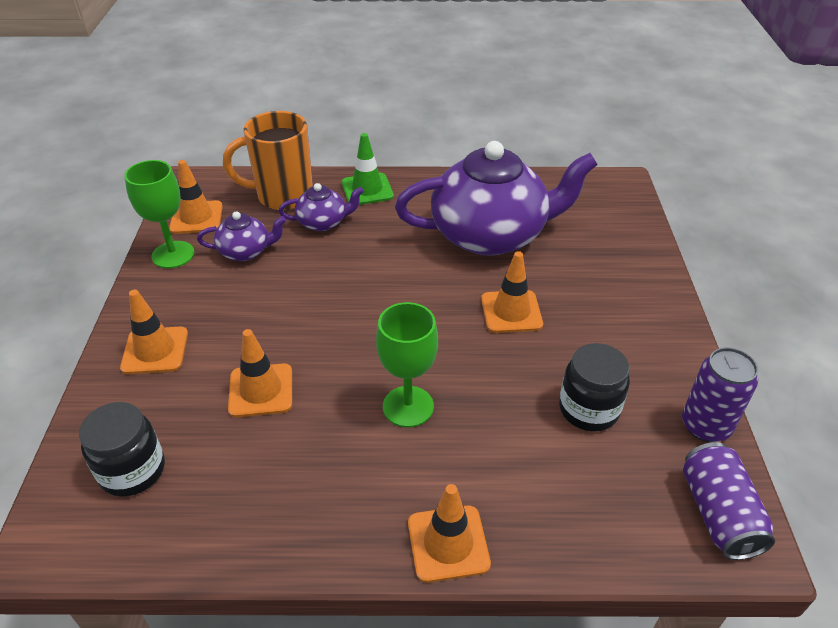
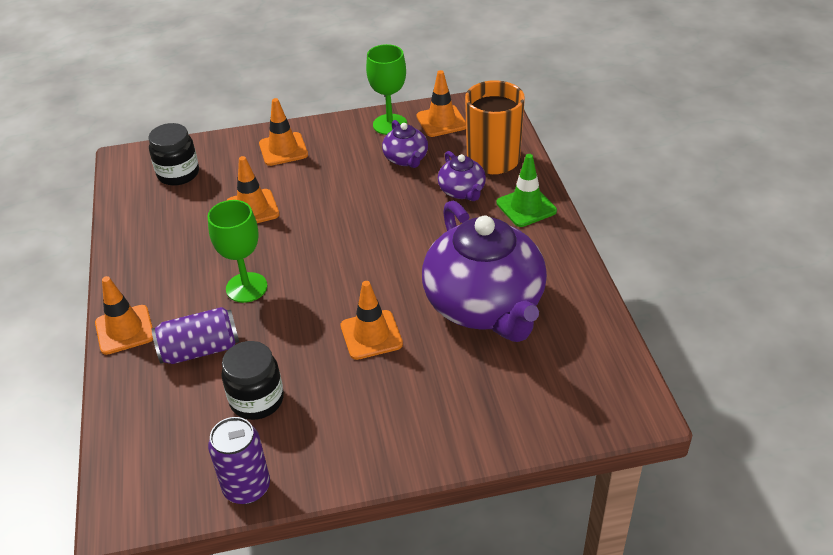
camera: 80 degrees right, 0 degrees up
purple can [683,442,775,560] -> purple can moved to [152,307,239,364]

